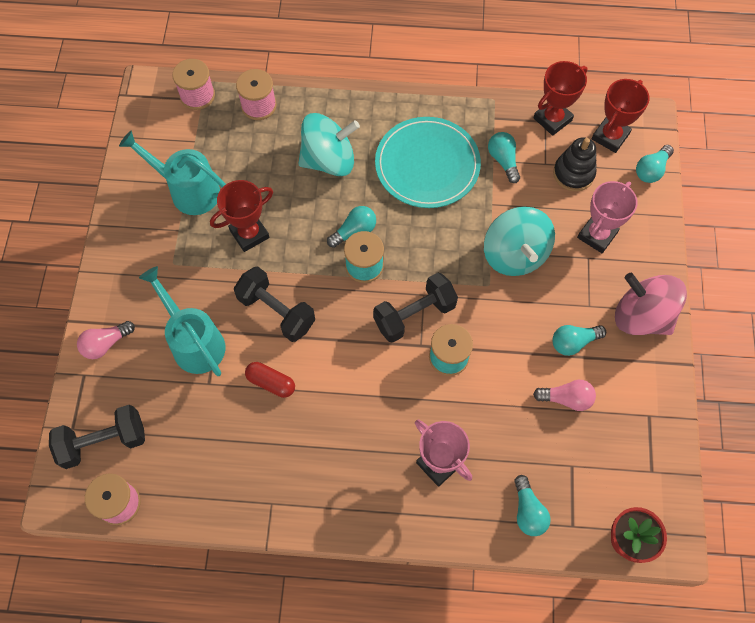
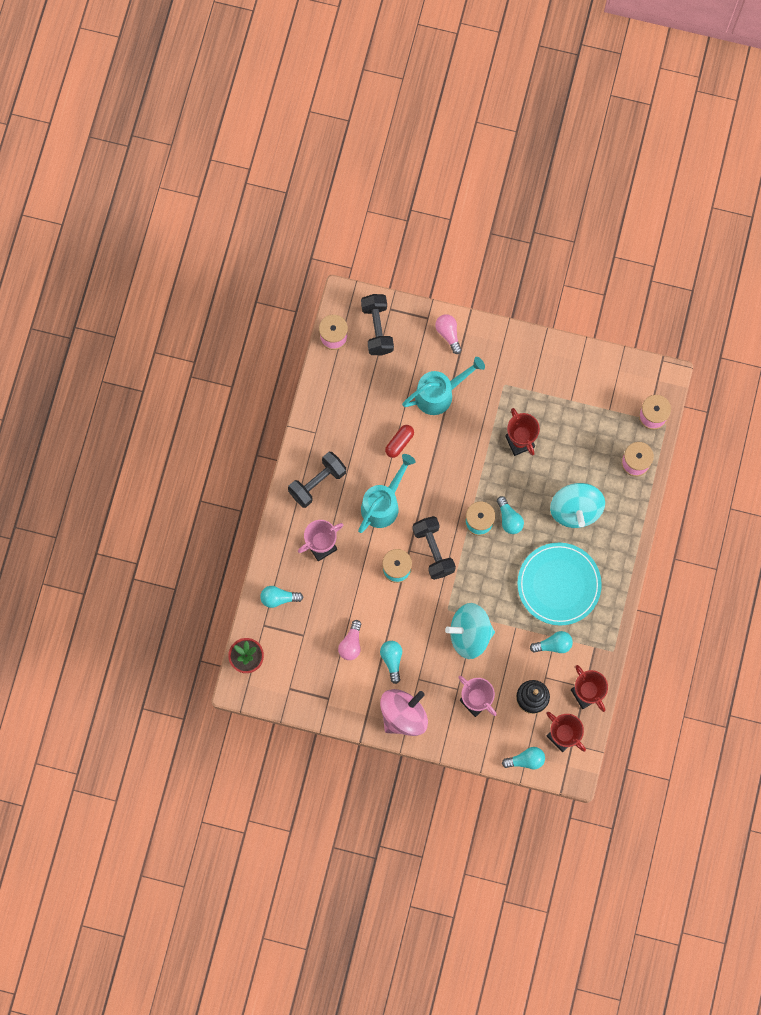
camera: 100 degrees right, 10 degrees up
turquoise watering can [119,131,226,215] -> turquoise watering can moved to [358,454,416,533]
black dumbbell [234,266,315,342] -> black dumbbell moved to [288,452,346,508]
turquoise light bulb [636,145,674,183] -> turquoise light bulb turned 120 degrees clockwise [502,747,545,770]

